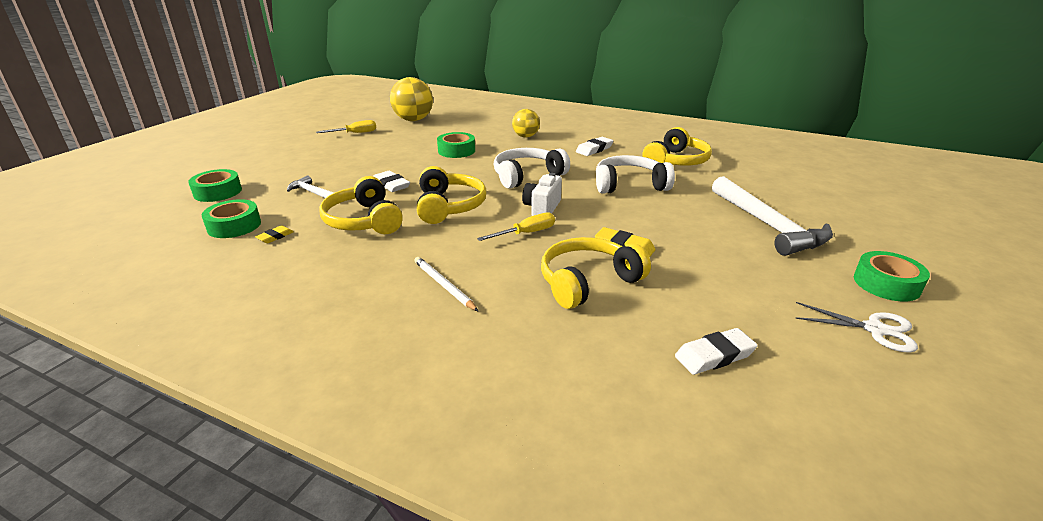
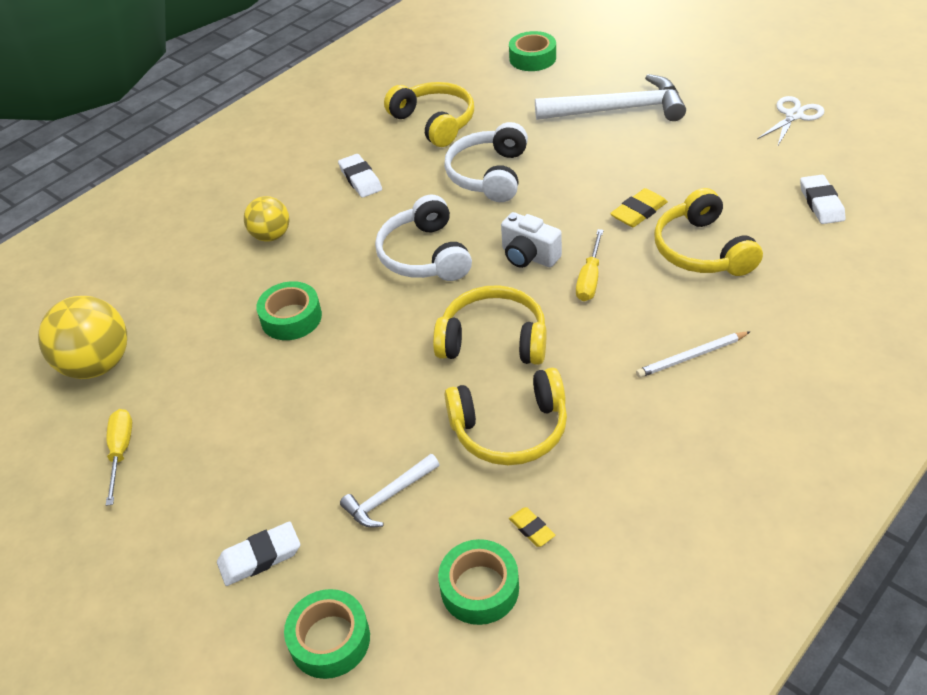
camera: 70 degrees left, 15 degrees up
white eraser [373,171,410,192] -> white eraser moved to [217,521,300,586]
yellow screwdriver [477,212,555,241] -> yellow screwdriver turned 150 degrees counterclockwise [576,229,604,301]
green tape [854,251,930,301] -> green tape moved to [509,31,556,71]

